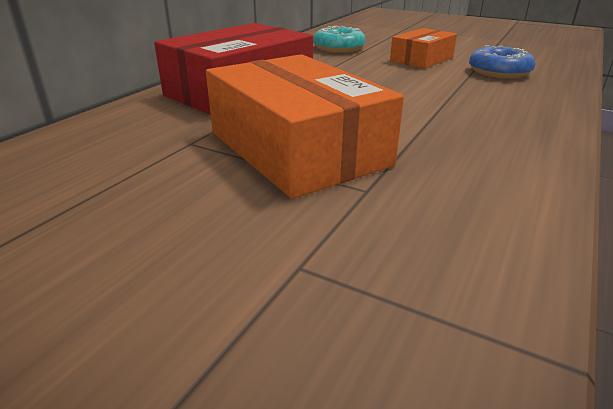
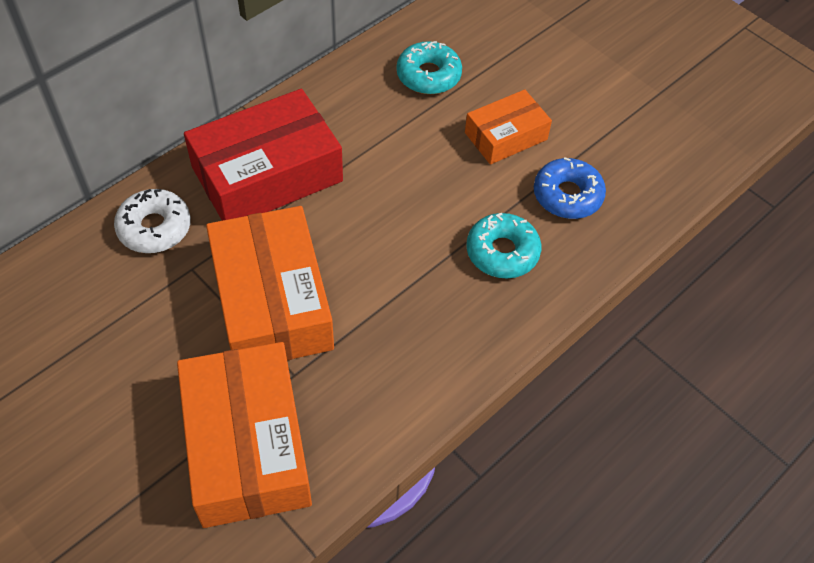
camera: 15 degrees right, 25 degrees up
none -> white donut [114,189,191,253]
none -> orange box [177,342,312,528]
none -> turquoise donut [466,213,541,278]

